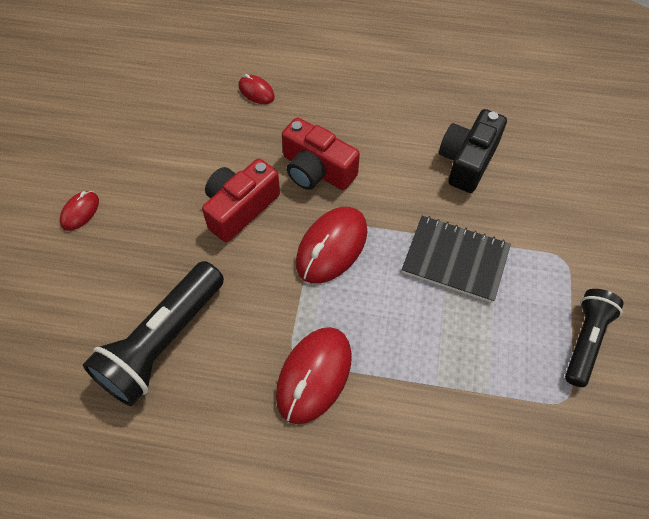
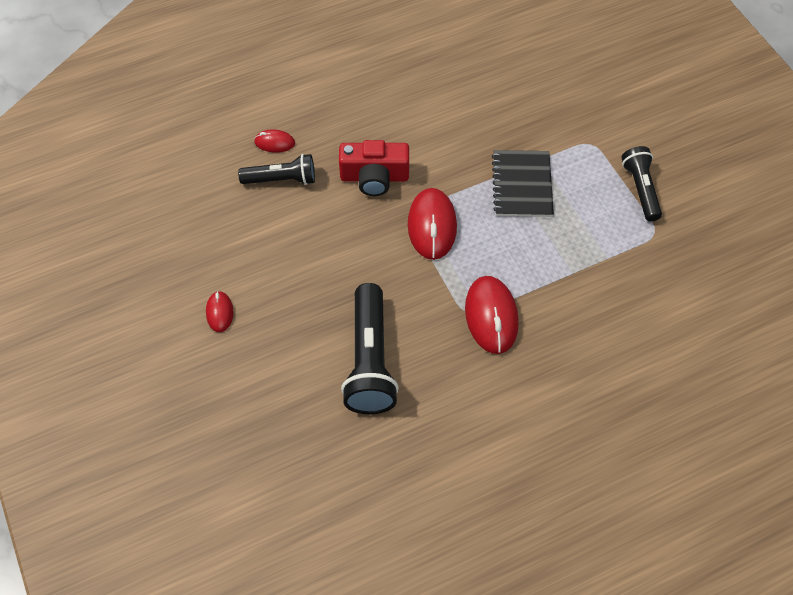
camera: 35 degrees left, 0 degrees up
red camera [202,158,280,242] -> none
black notebook [401,216,511,303] -> black notebook turned 75 degrees counterclockwise [492,150,554,217]
black camera [439,109,507,193] -> none
none -> black flashlight [238,154,315,185]

